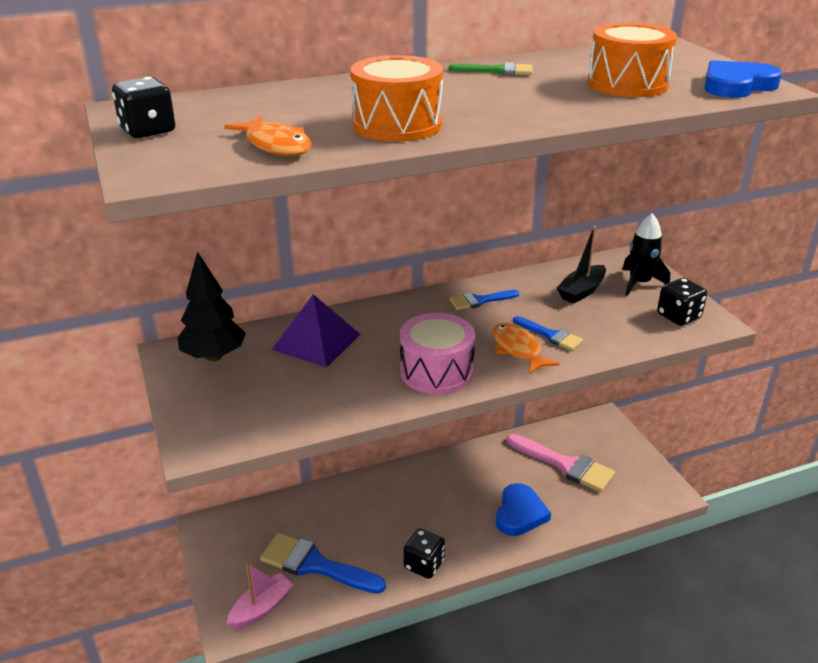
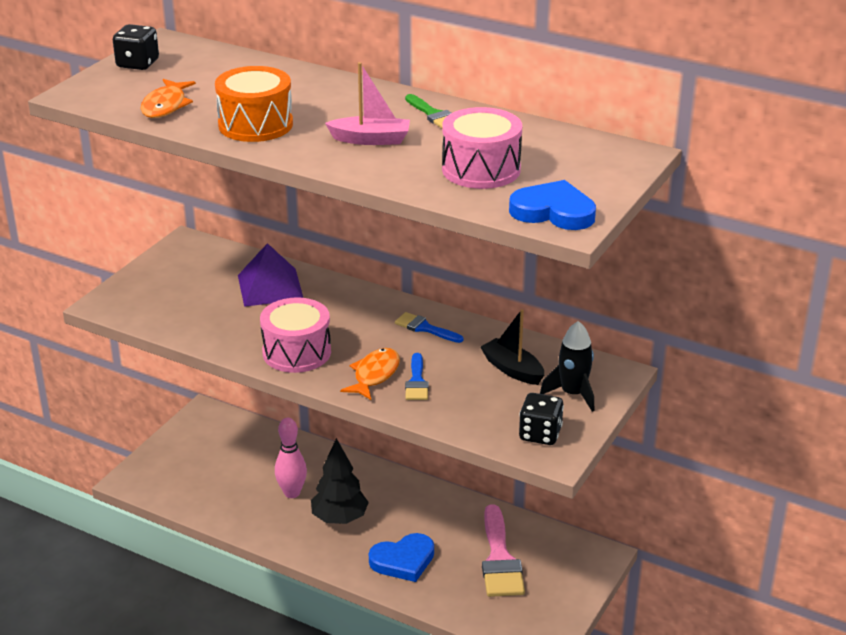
camera: 50 degrees right, 0 degrees up
black tree [178,252,246,361] -> black tree moved to [311,438,369,524]
pink boat [226,562,294,629] -> pink boat moved to [325,62,410,145]
blue brush [260,533,386,594] -> none
black dice [404,529,445,579] -> none
black boat [557,226,606,304] -> black boat turned 45 degrees clockwise [480,309,544,385]
orange drum [588,23,677,97] -> pink drum [442,107,522,189]
none -> pink bowling pin [275,418,307,498]

